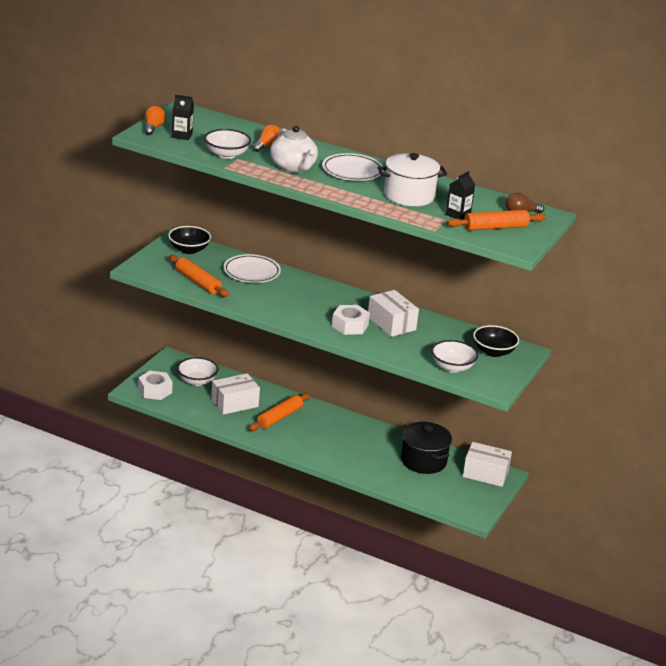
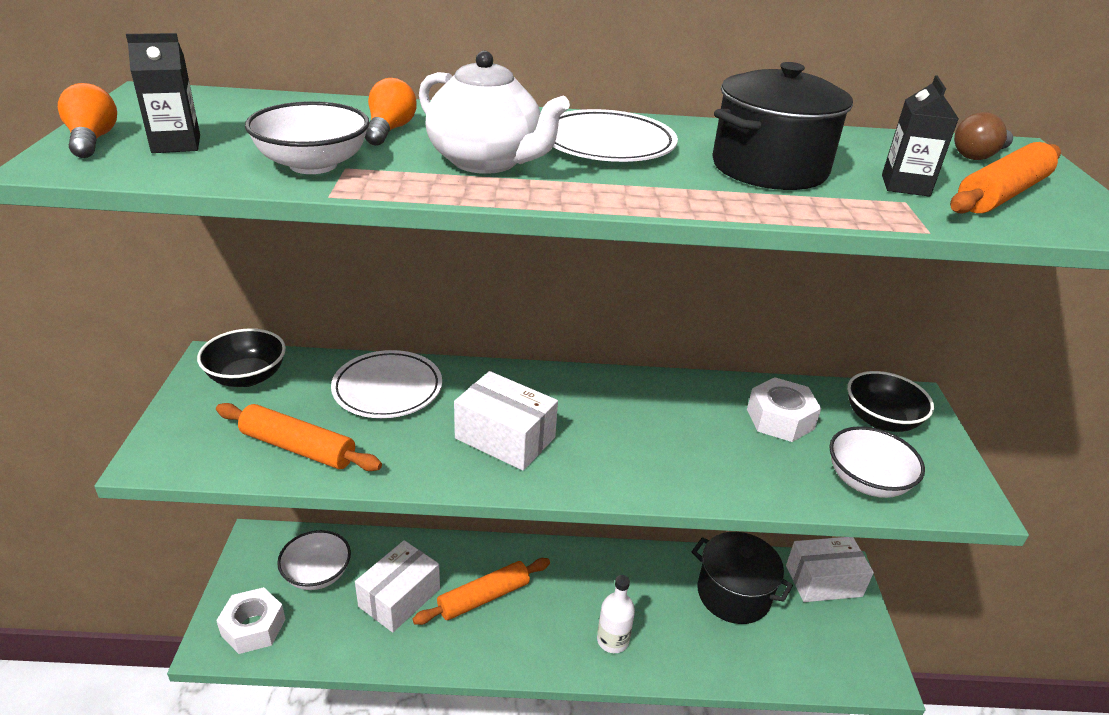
camera: 25 degrees left, 5 degrees up
orange rolling pin [249,393,310,431] -> orange rolling pin turned 45 degrees clockwise [412,558,550,625]
white nut [332,305,370,335] -> white nut moved to [747,377,821,442]
white box [368,290,419,337] -> white box moved to [454,371,558,471]
white pot [377,153,447,206] -> black pot [712,62,853,190]
none -> white bottle [597,575,635,653]

